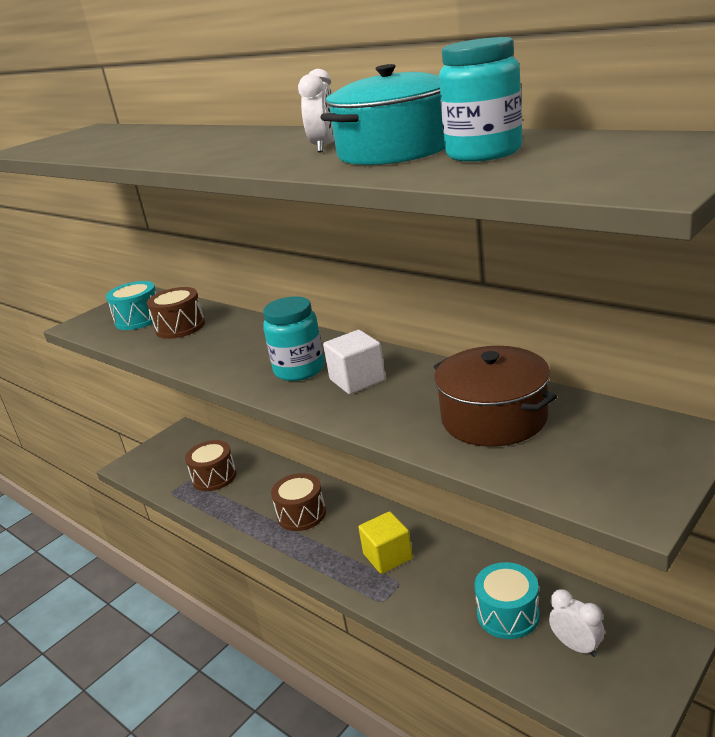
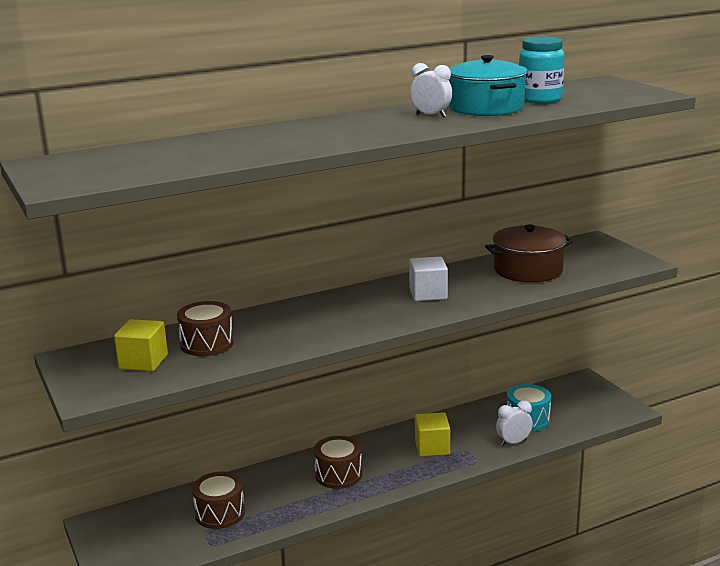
camera: 70 degrees left, 5 degrees down
turquoise drum [106,281,157,330] -> yellow cube [114,319,168,371]
turquoise jar [263,296,325,381] -> none
white clock [549,589,605,657] -> white clock moved to [496,401,533,446]

